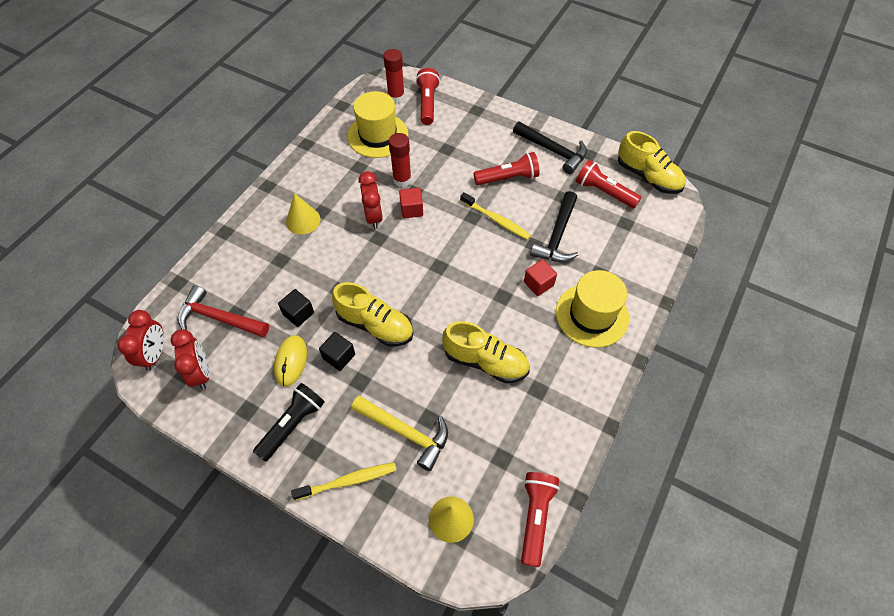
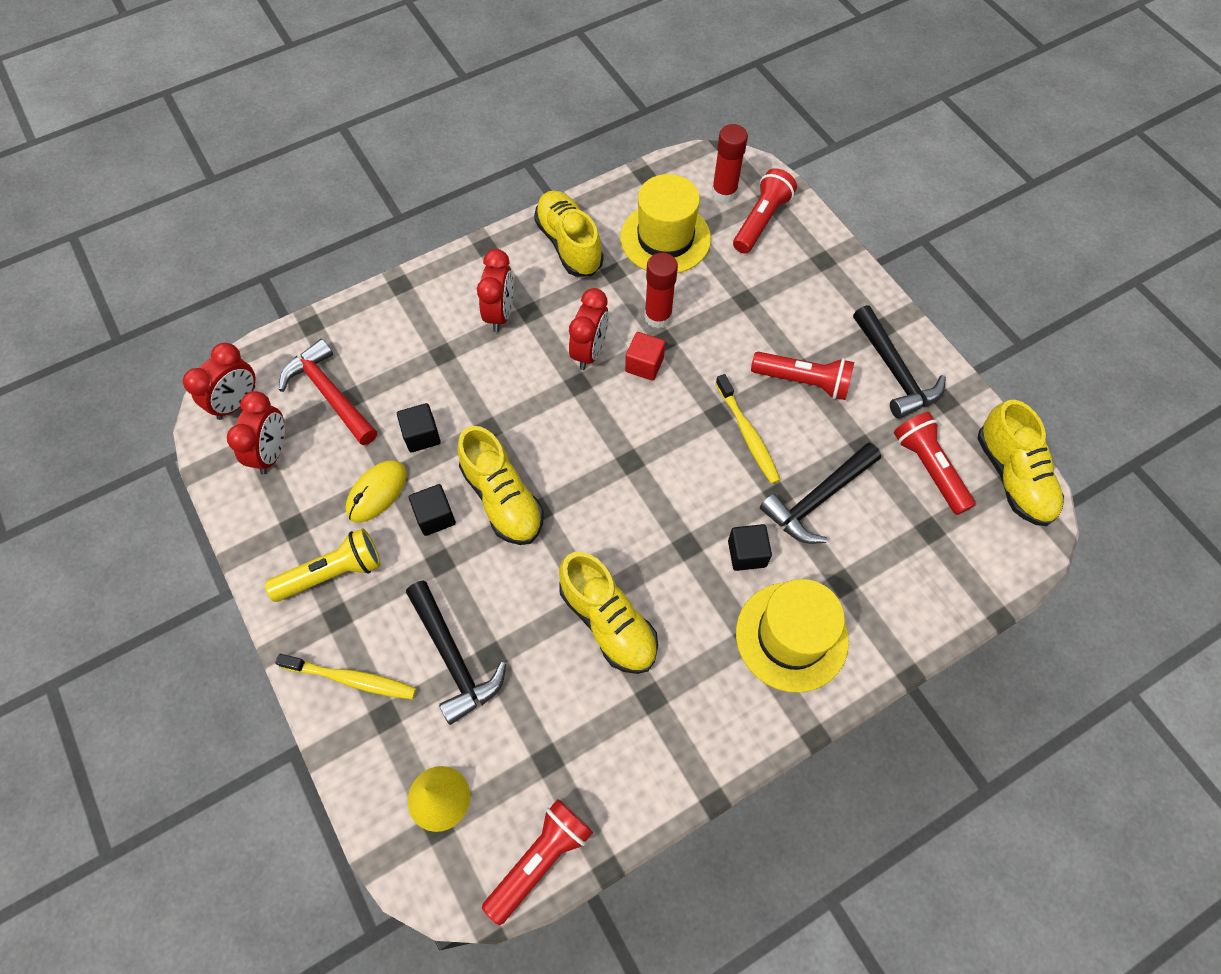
camera: 30 degrees right, 5 degrees up
black flashlight [253,383,325,462] -> yellow flashlight [265,528,381,602]
yellow cone [286,193,320,235] -> red clock [477,249,513,332]
yellow hammer [351,396,448,471] -> black hammer [406,581,506,725]
red cube [524,259,557,296] -> black cube [728,524,772,571]
none -> yellow shoe [534,191,603,276]

